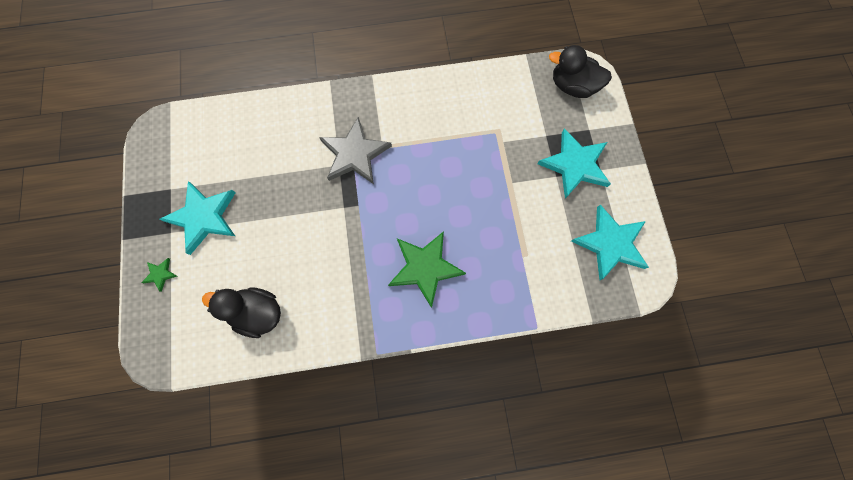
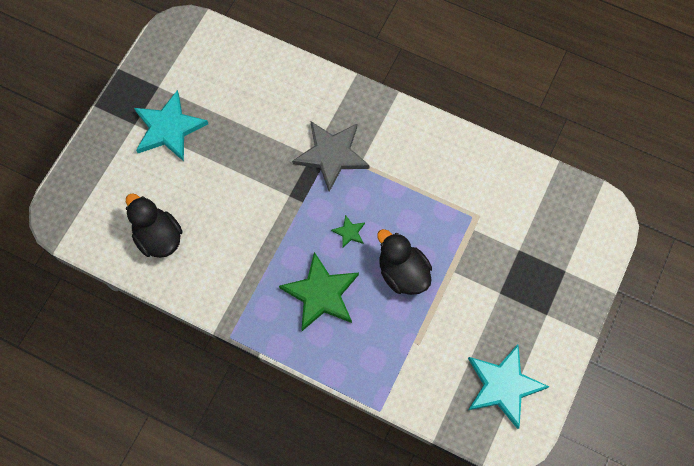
camera: 35 degrees right, 5 degrees down
green star [141,258,177,292] -> green star moved to [331,215,365,248]
turquoise star [537,128,611,198] -> none
black duck [549,45,612,98] -> black duck moved to [377,229,432,295]

